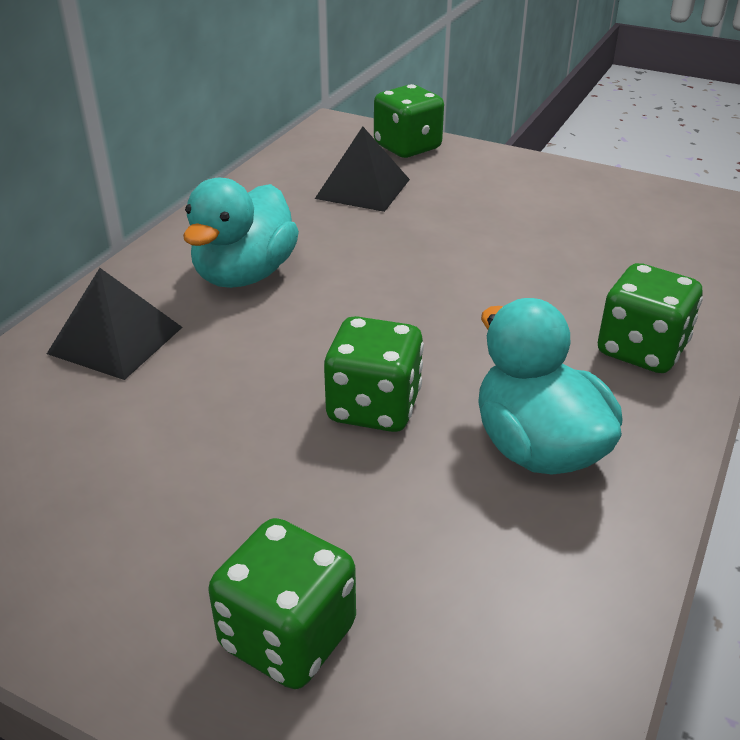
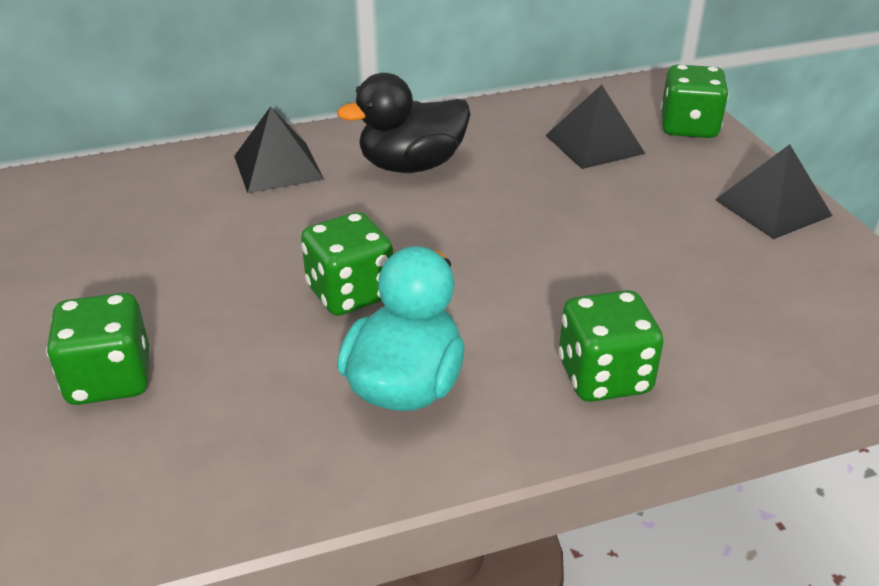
camera: 45 degrees right, 0 degrees up
turquoise duck [183,178,299,288] -> black duck [337,73,470,173]
none -> black pyramid [715,144,832,239]

